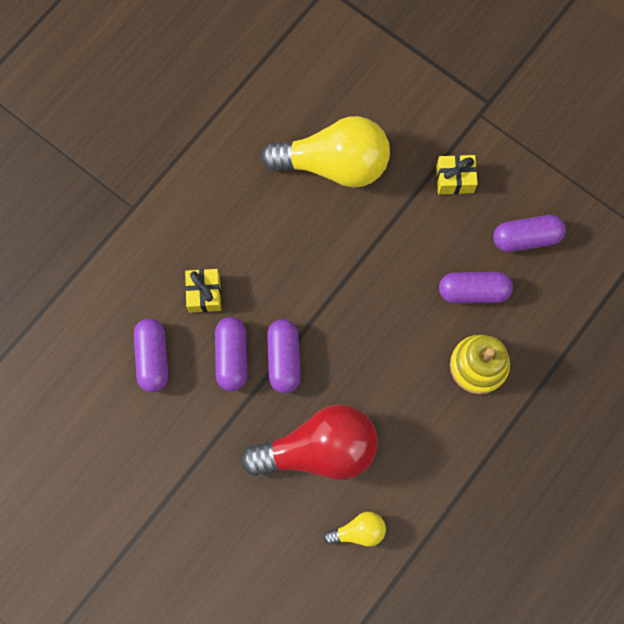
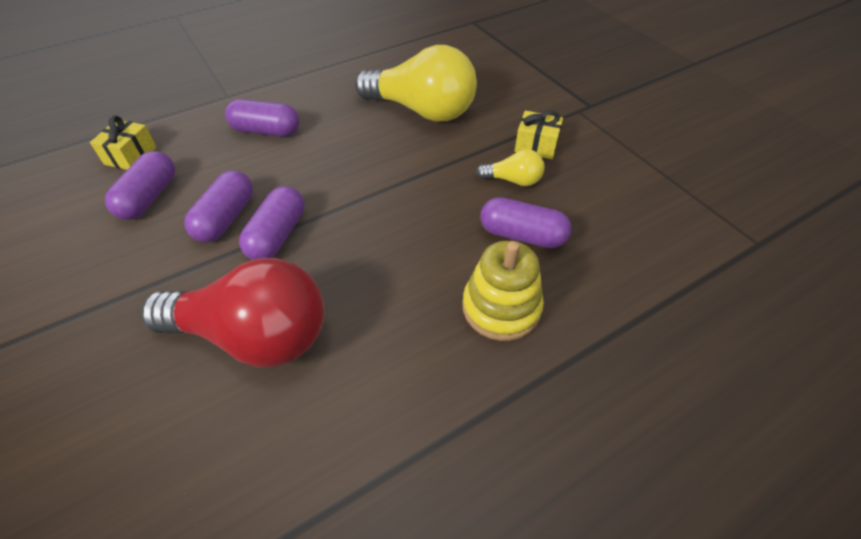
camera: 20 degrees right, 25 degrees down
yellow gift [185,269,221,313] -> yellow gift moved to [90,116,157,170]
yellow light bulb [323,512,386,547] -> yellow light bulb moved to [476,149,545,186]
purple capsule [493,215,566,252] -> purple capsule moved to [225,99,299,136]

